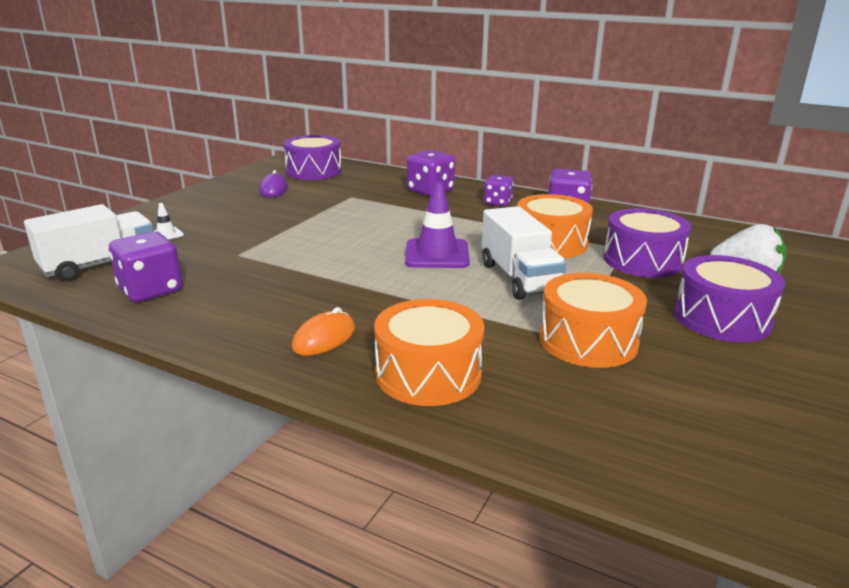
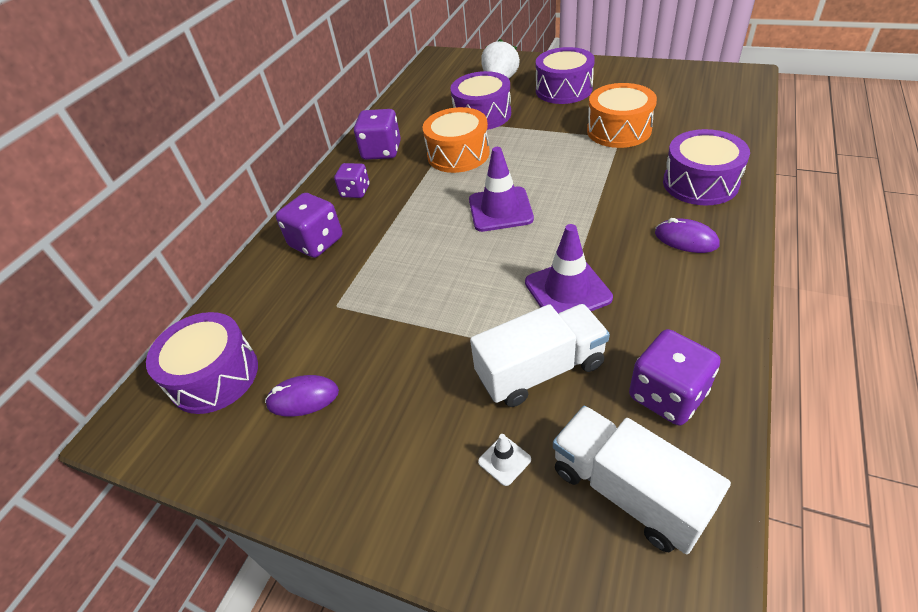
camera: 90 degrees left, 20 degrees up
orange mouse [292,307,355,356] -> purple mouse [655,218,719,253]
orange drum [374,299,484,406] -> purple drum [663,129,750,205]
white truck [482,206,566,300] -> white truck moved to [470,304,610,407]
none -> purple traffic cone [525,224,613,314]

